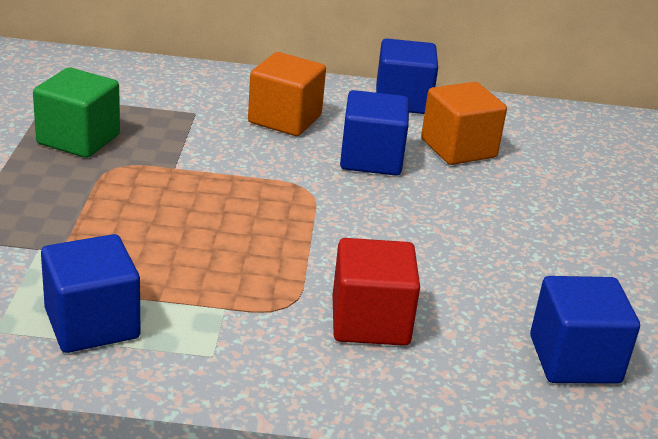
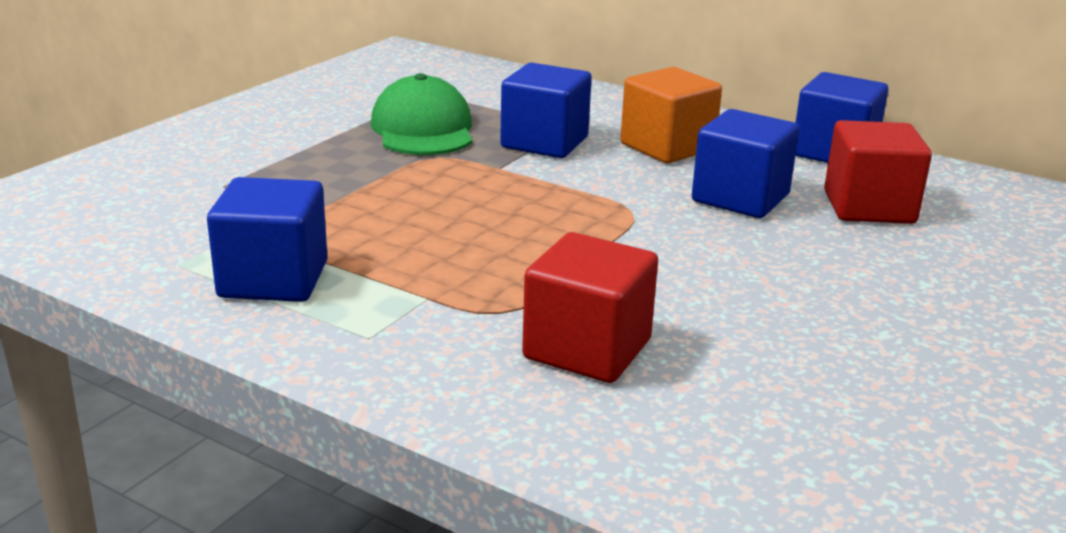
camera: 30 degrees right, 5 degrees down
green cube [33,67,120,158] -> green cap [371,73,472,155]
orange cube [421,82,507,165] -> red cube [824,120,932,224]
blue cube [530,276,640,384] -> blue cube moved to [500,63,592,158]

